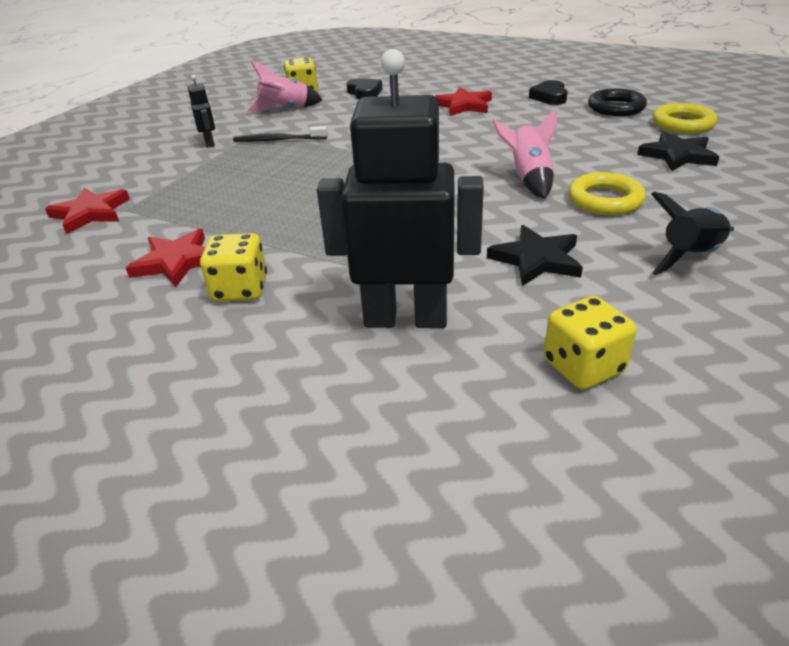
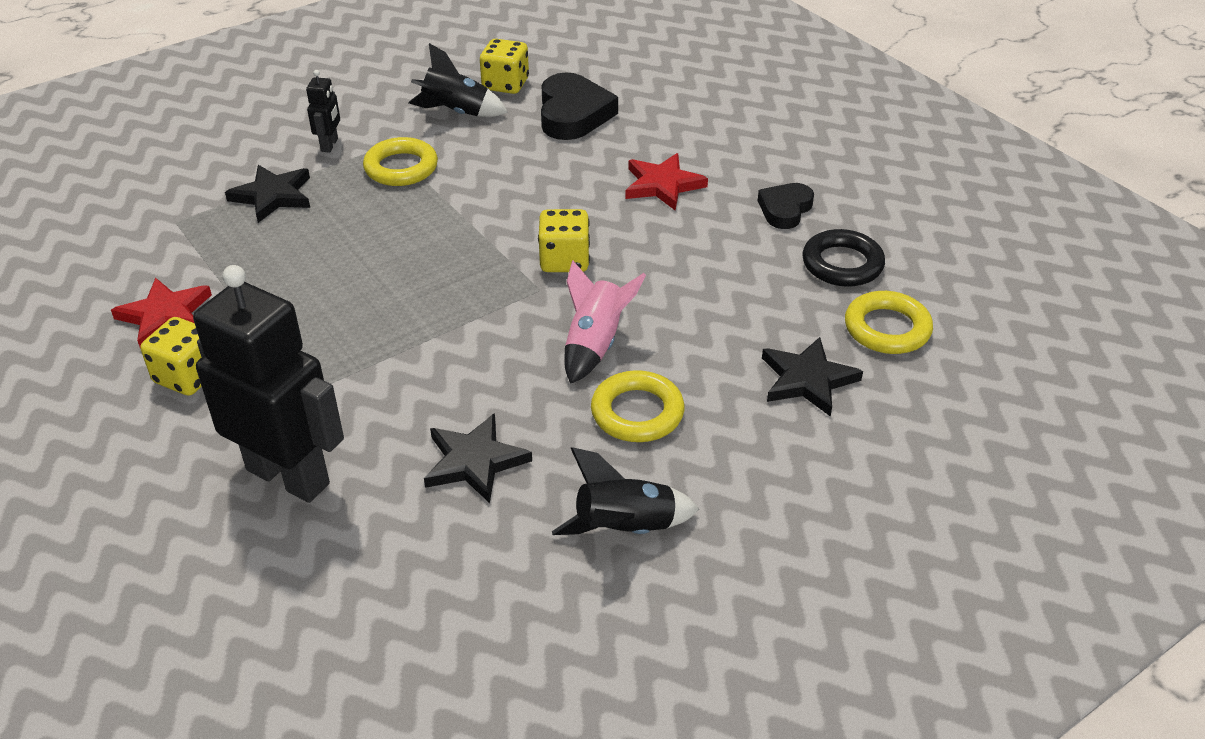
camera: 25 degrees right, 5 degrees up
red star [45,188,130,234] -> none
black toothbrush [233,126,327,142] -> yellow ring [363,137,438,186]
pink rocket [247,61,323,112] -> black rocket [409,43,508,117]
black heart [347,78,382,99] -> black heart [541,72,618,140], size x1.62
yellow dice [544,296,637,390] -> yellow dice moved to [538,209,590,272]
none -> black star [225,165,310,223]

